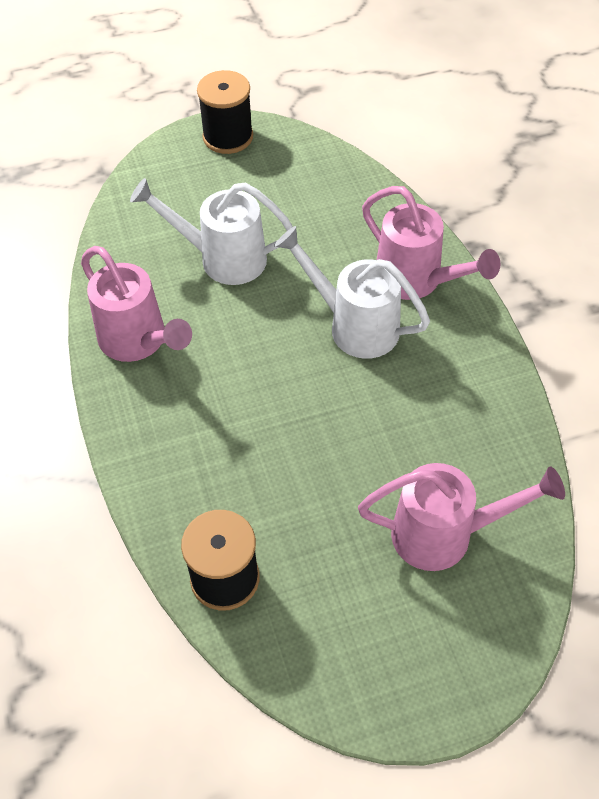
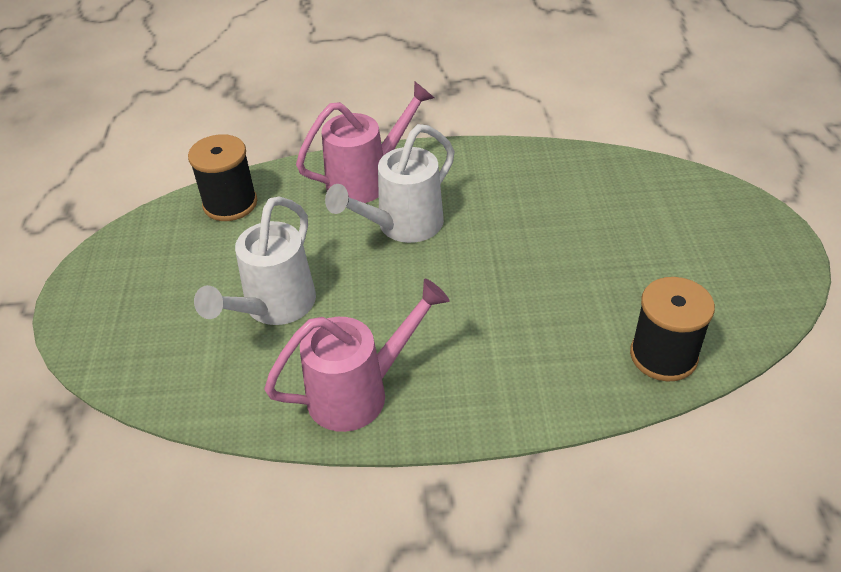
camera: 75 degrees left, 10 degrees down
black spool [197,70,253,154] -> black spool moved to [188,134,257,221]
pink watering can [358,463,565,571] -> none

